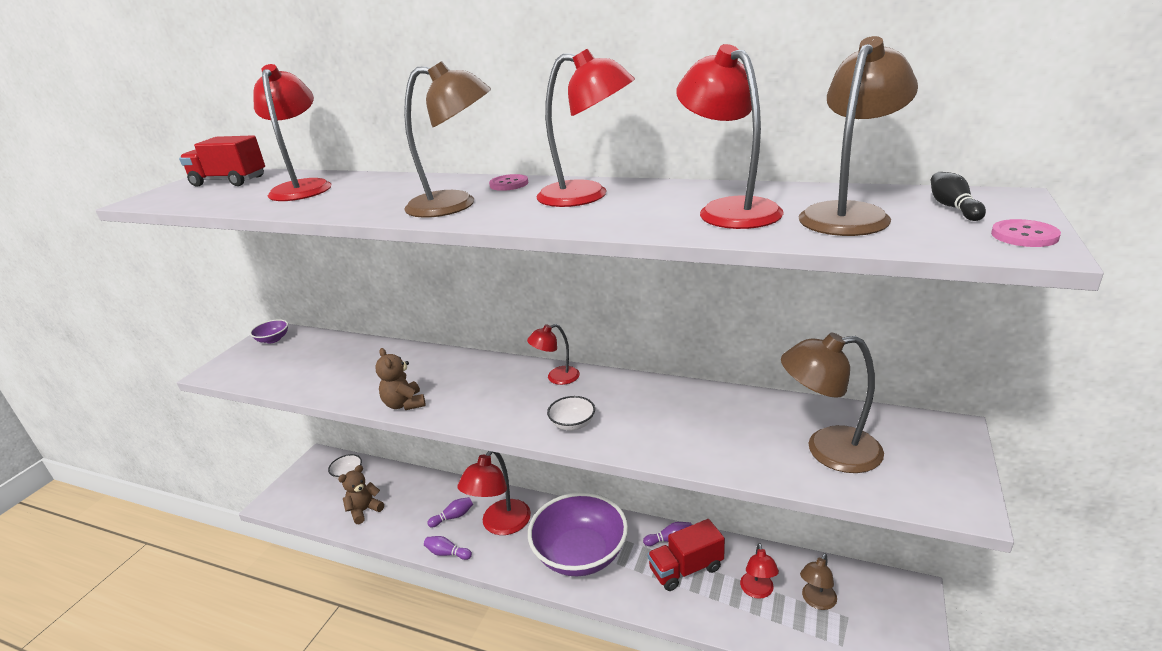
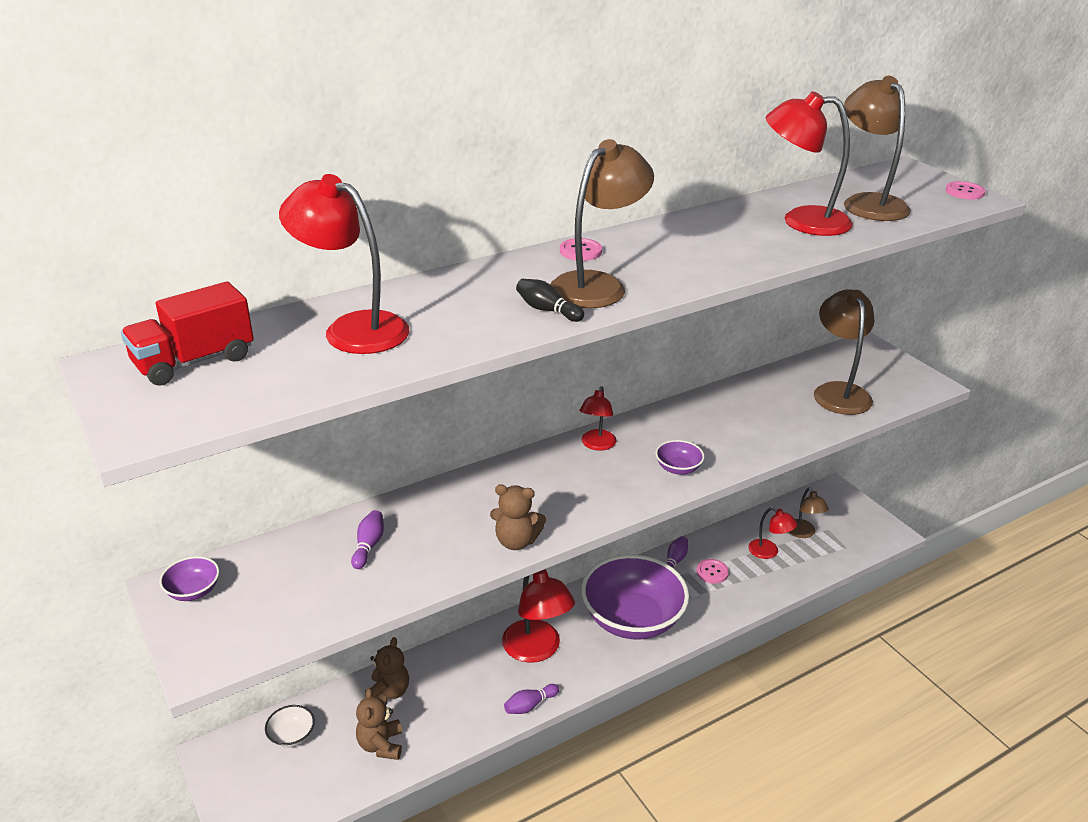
camera: 55 degrees left, 5 degrees up
purple bowling pin [427,497,473,527] -> purple bowling pin moved to [351,510,384,569]
red lamp [536,48,635,207] -> none
white bowl [547,396,595,431] -> purple bowl [656,440,704,475]
red truck [647,519,725,591] -> pink button [696,559,729,584]
brown lamp [781,332,884,473] -> brown lamp turned 135 degrees clockwise [814,289,874,415]
black bowling pin [931,172,986,221] -> black bowling pin moved to [516,279,584,322]
none -> brown teddy bear [365,637,409,702]

